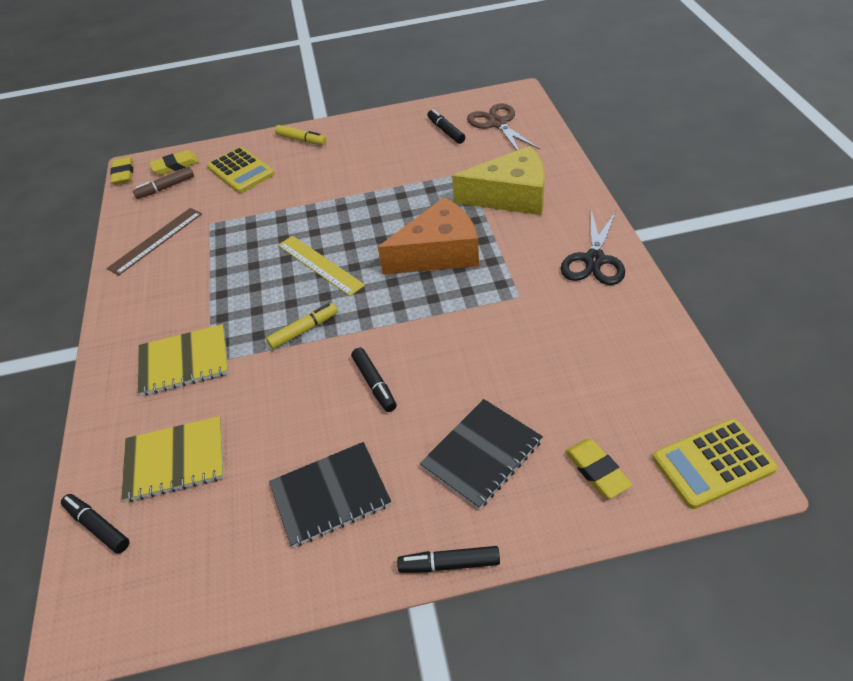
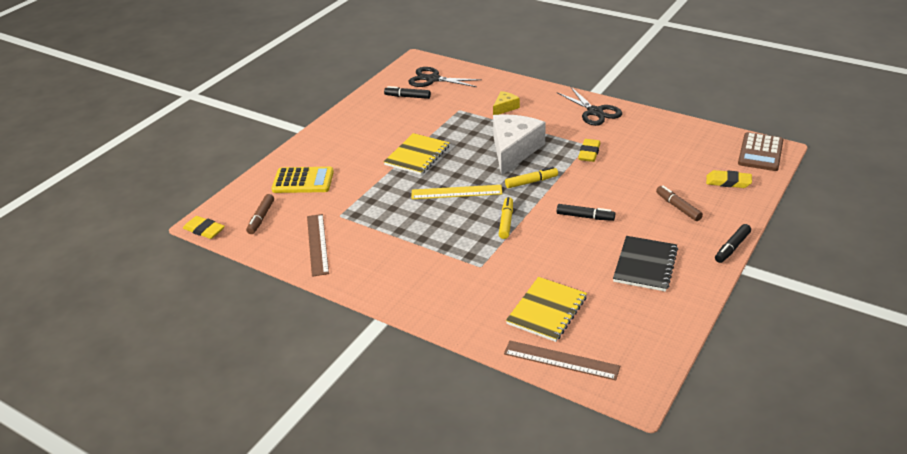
camera: 50 degrees left, 10 degrees down
black marker [61,494,129,554] -> brown ruler [504,340,620,380]
yellow notebook [138,324,229,396] -> yellow notebook moved to [384,133,450,175]
yellow eraser [150,150,199,175] -> yellow eraser moved to [578,139,601,162]
yellow marker [275,125,327,145] -> yellow marker moved to [505,167,558,188]
orange cheese [378,197,479,274] -> white cheese [493,114,546,176]
black notebook [420,399,543,509] -> brown marker [656,185,703,221]
yellow cheese [452,146,545,215] -> yellow cheese [493,91,520,115], size x0.47
brown scissors [467,103,540,150] -> black scissors [408,67,482,87]
yellow calculator [653,419,777,509] -> brown calculator [738,132,783,171]

